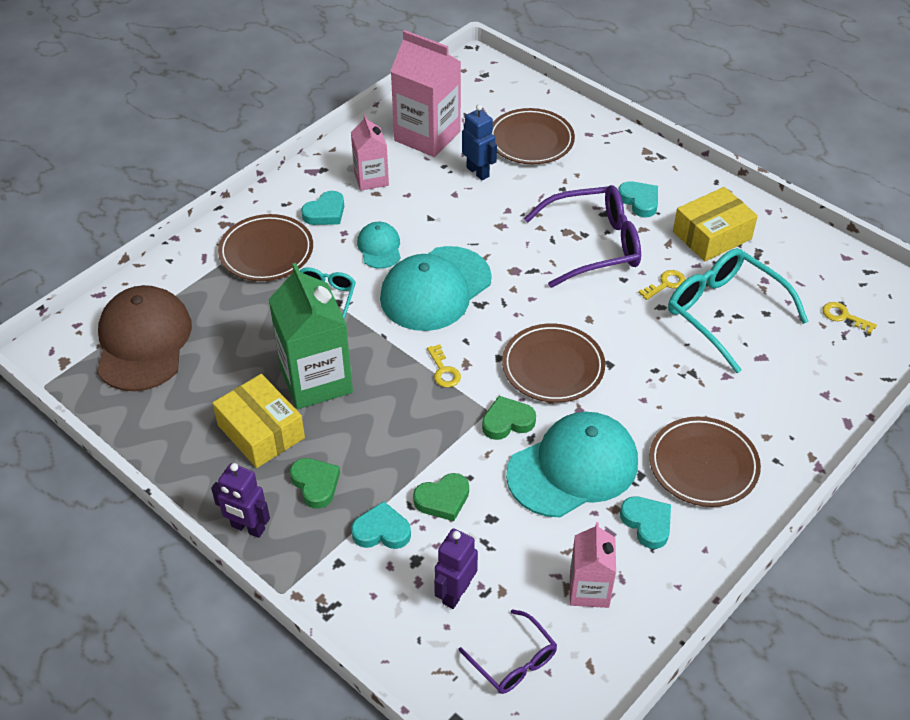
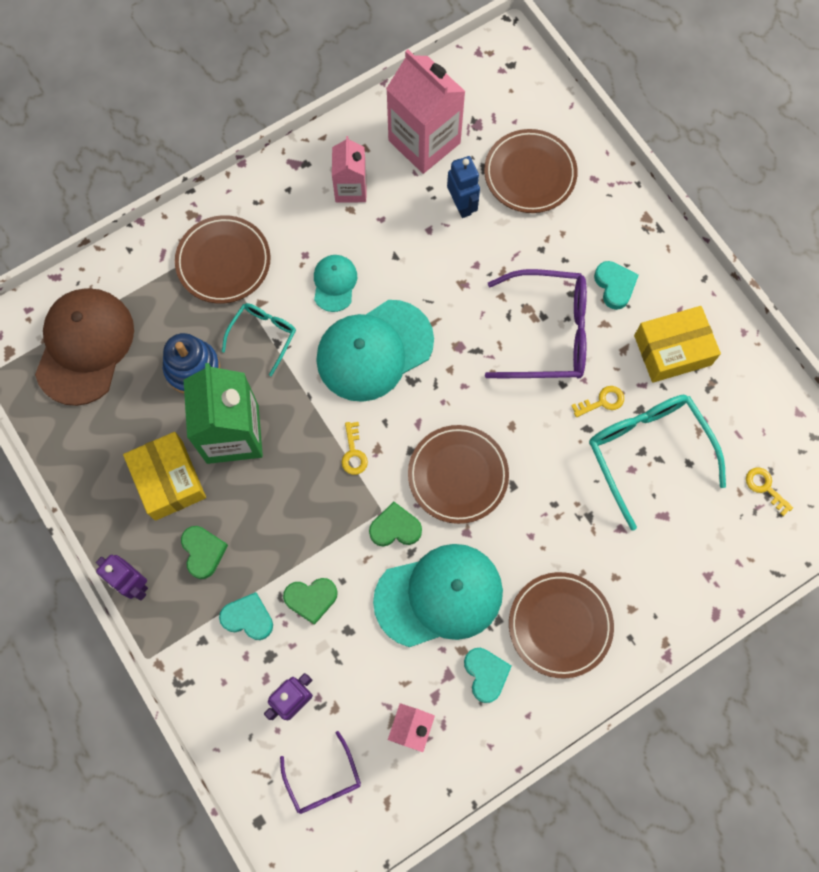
camera: 15 degrees right, 25 degrees up
turquoise heart [301,191,344,225] -> none
none -> blue stacking toy [163,333,220,394]

